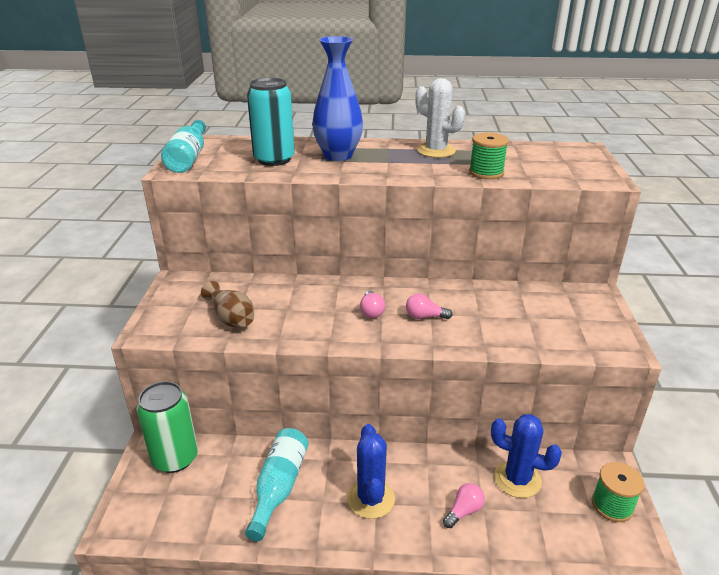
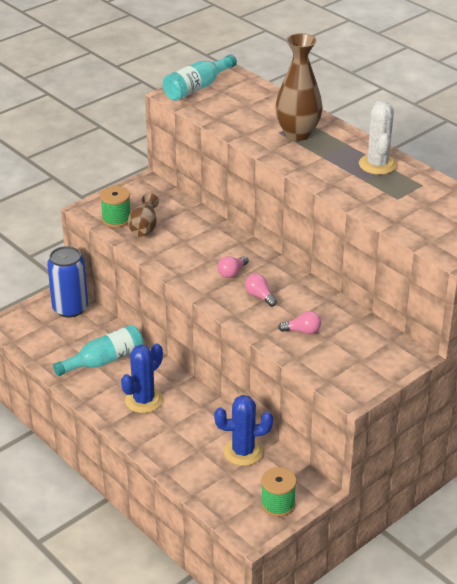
camera: 45 degrees right, 5 degrees up
green can [137,381,198,473] -> blue can [47,246,88,318]
turquoise can [247,78,295,166] -> none
blue vase [312,36,363,161] -> brown vase [275,33,322,141]
pink light bulb [443,483,485,528] -> pink light bulb moved to [278,311,321,334]
green spool [469,133,509,179] -> green spool moved to [100,186,130,227]
blue cactus [491,414,562,498] -> blue cactus turned 75 degrees counterclockwise [214,395,273,466]

